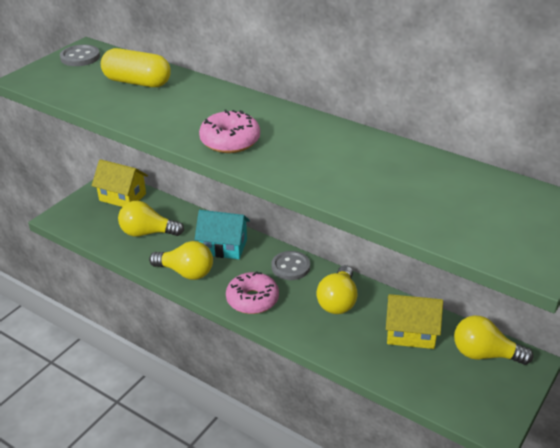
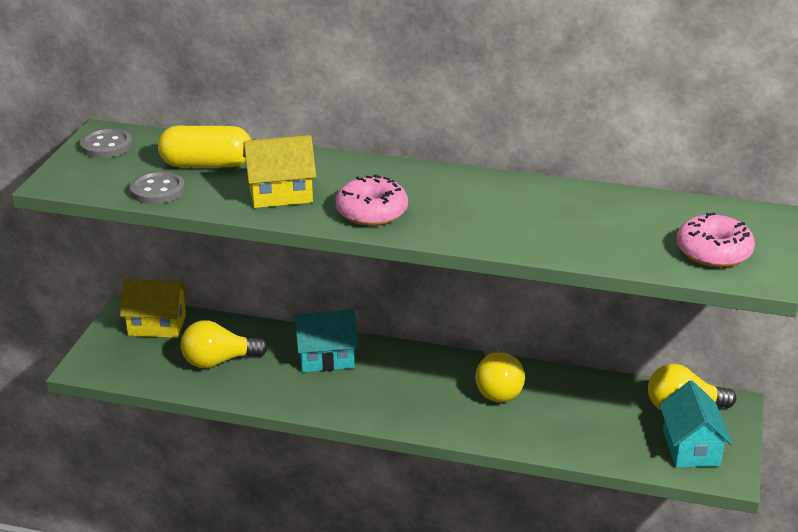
camera: 20 degrees left, 5 degrees down
yellow light bulb [149,241,213,280] -> none
pink donut [226,271,279,314] -> pink donut moved to [677,213,755,267]
grey button [271,251,310,280] -> grey button moved to [130,171,185,204]
yellow house [386,294,443,349] -> yellow house moved to [243,135,316,208]
none -> turquoise house [659,381,732,468]

